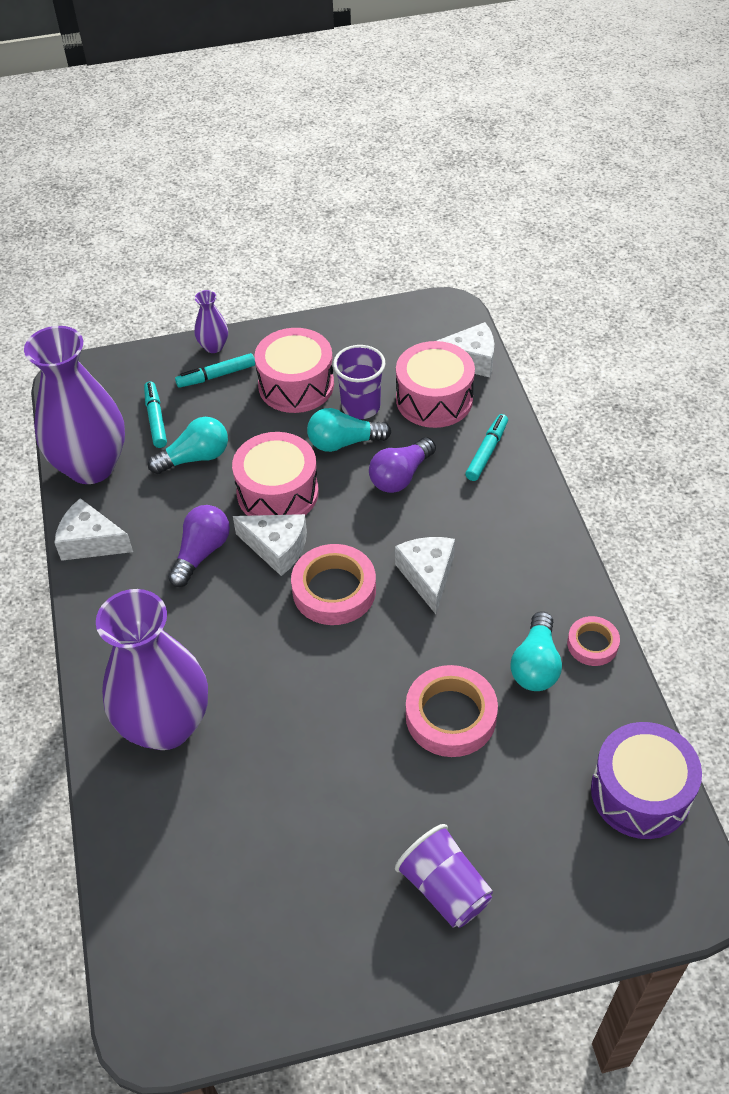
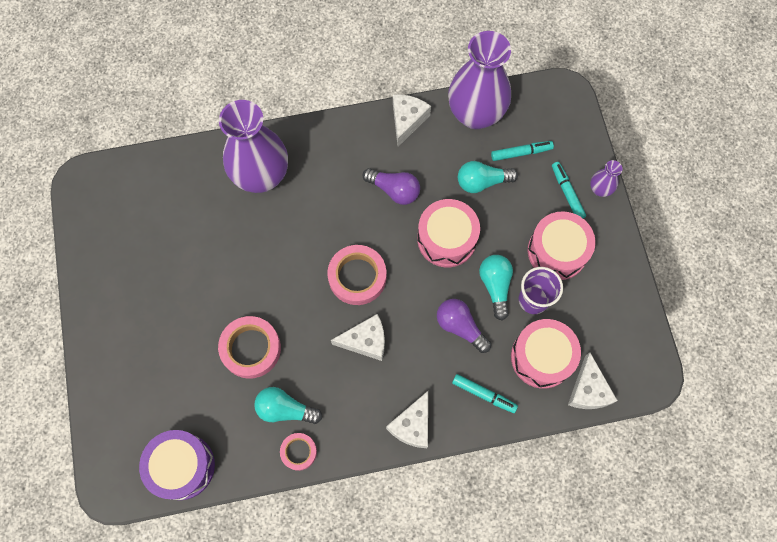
camera: 90 degrees right, 20 degrees up
turquoise light bulb [148,417,228,474] -> turquoise light bulb turned 105 degrees clockwise [458,161,518,193]
white cheese [233,514,307,576] -> white cheese moved to [386,391,428,448]
purple cup [395,824,493,928] -> none

